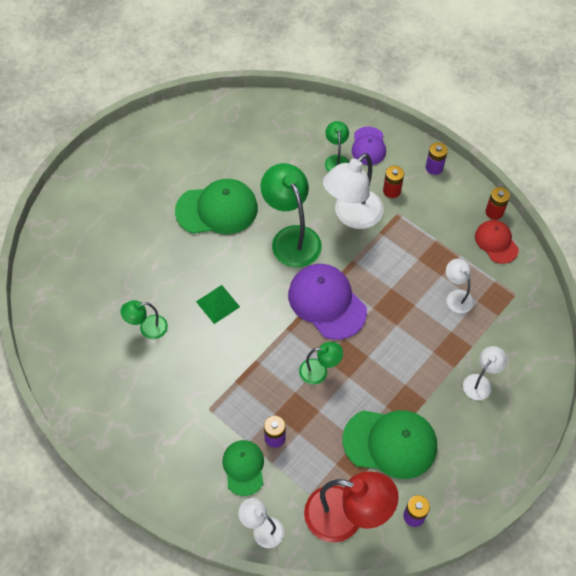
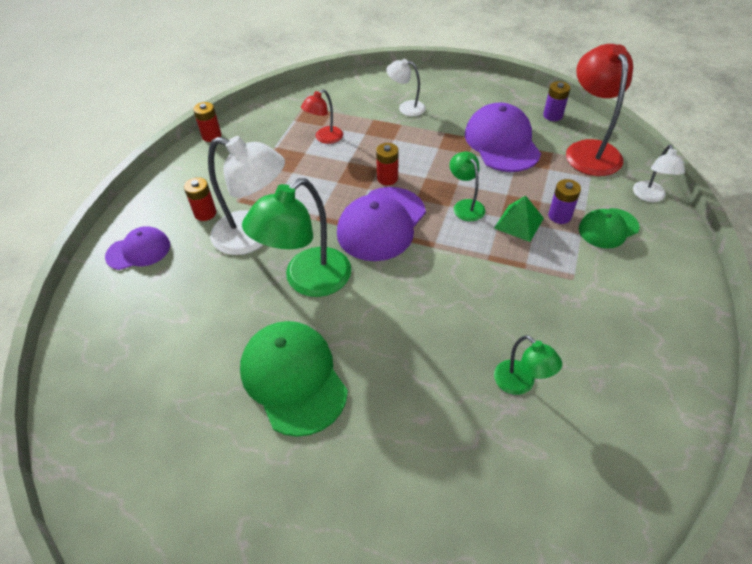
camera: 110 degrees left, 10 degrees down
green pyramid [196,285,240,324] -> green pyramid moved to [494,196,544,242]
green lamp [325,121,349,172] -> none
green cap [343,410,437,479] -> purple cap [465,103,541,172]
purple battery [426,142,448,175] -> none
white lamp [446,259,474,313] -> red lamp [301,89,343,144]
red cap [475,220,519,264] -> none
none -> red battery [376,143,398,185]

